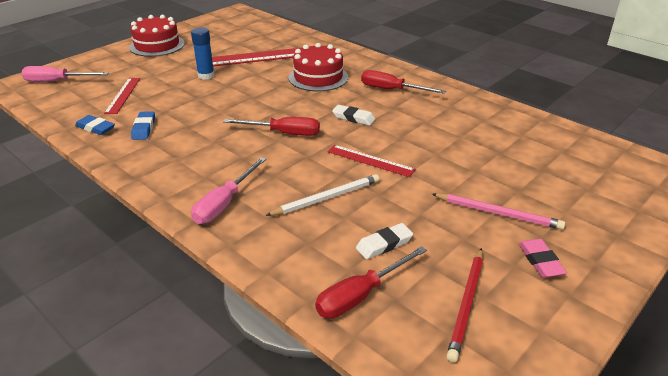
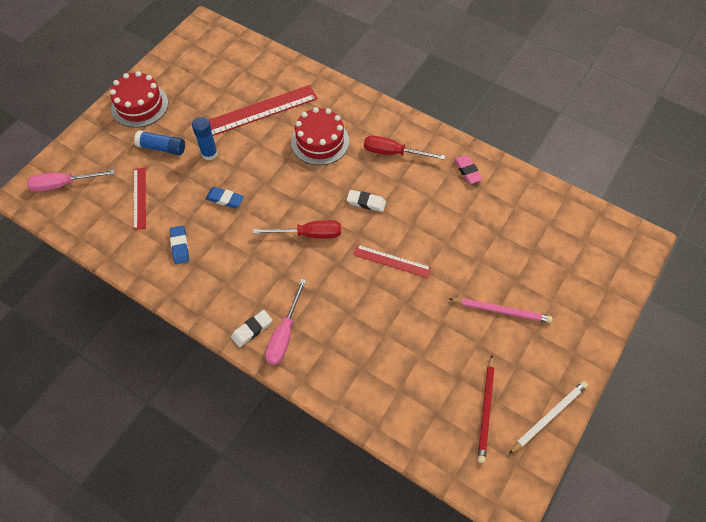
camera: 10 degrees left, 25 degrees up
blue eraser [75,115,115,135] -> blue eraser moved to [206,187,244,208]
white pencil [265,174,380,216] -> white pencil moved to [509,381,588,454]
red screwdriver [315,246,427,318] -> none
white eraser [356,223,413,259] -> white eraser moved to [231,310,272,347]
pink eraser [518,239,567,278] -> pink eraser moved to [454,155,483,184]
none -> blue glue stick [134,130,185,155]

